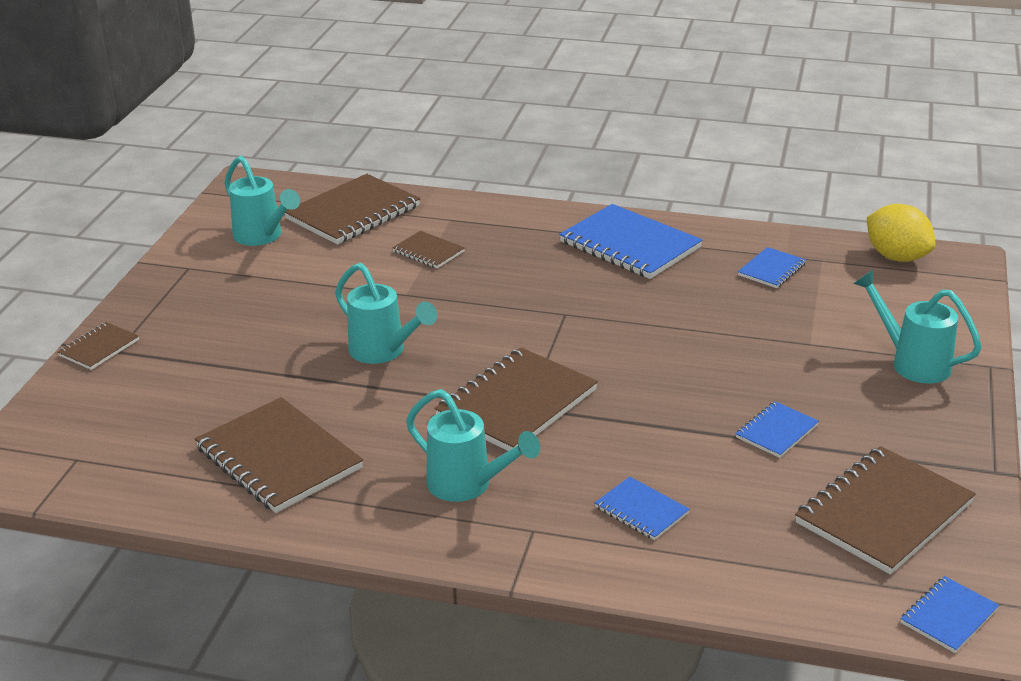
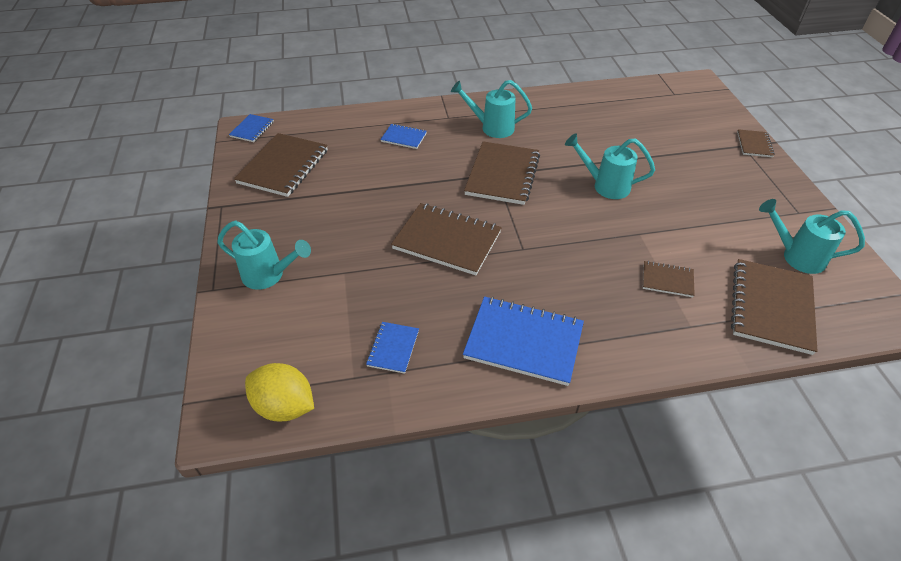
camera: 155 degrees right, 15 degrees up
brown notebook [195,397,363,513] -> brown notebook moved to [391,203,502,275]
blue notebook [736,401,819,458] -> none

